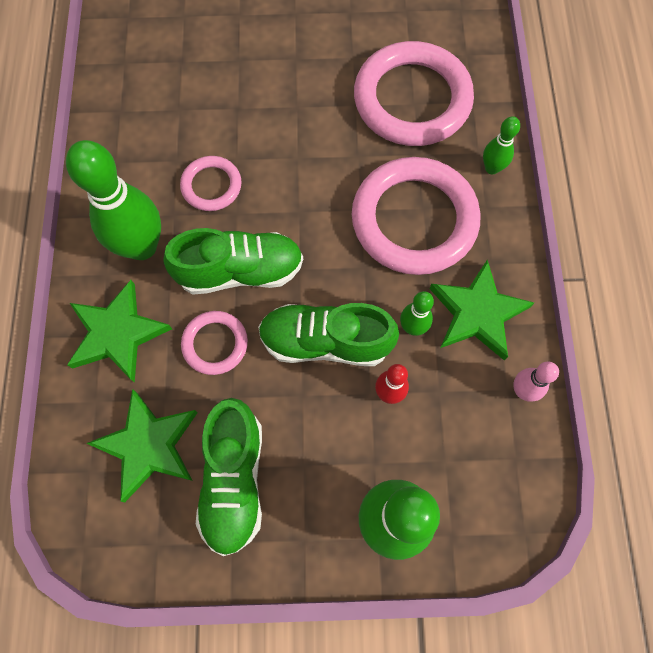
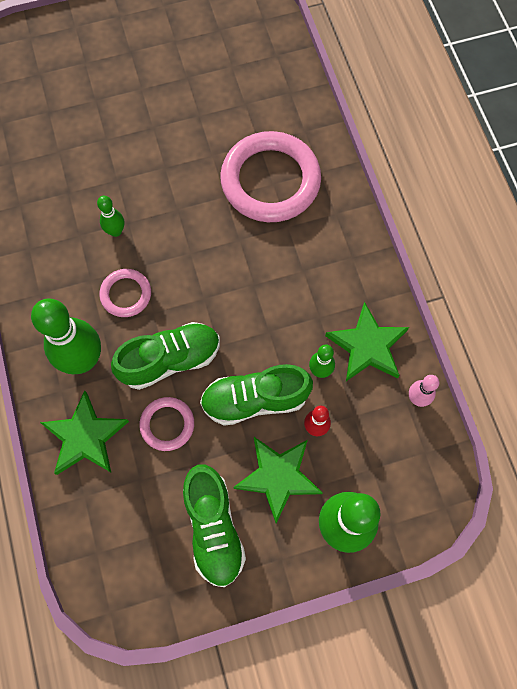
camera: 15 degrees left, 0 degrees up
green star [86,389,198,502] -> green star moved to [233,437,323,523]
pink ring [352,157,480,275] -> none
green bowling pin [483,116,520,174] -> green bowling pin moved to [97,196,124,237]

